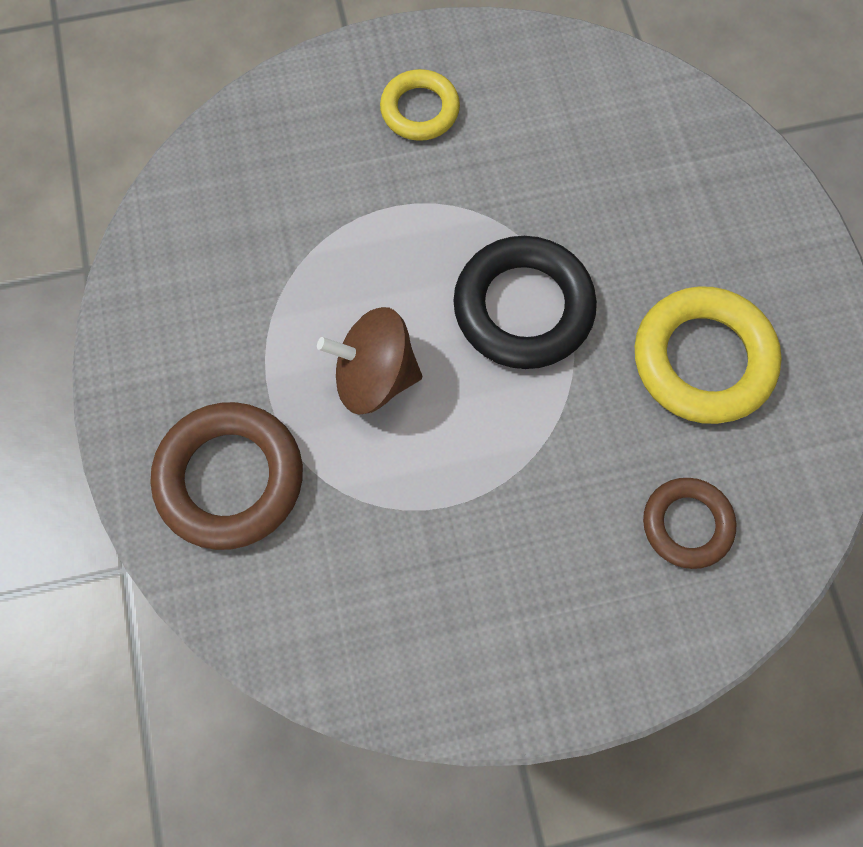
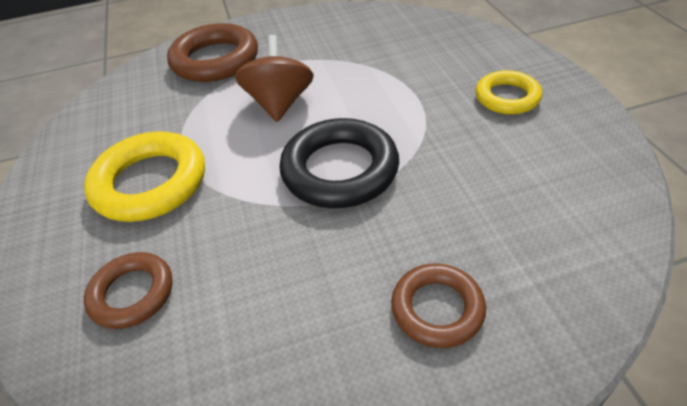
camera: 90 degrees right, 25 degrees down
yellow ring [635,286,782,424] -> yellow ring moved to [84,131,205,222]
none -> brown ring [391,264,486,348]

